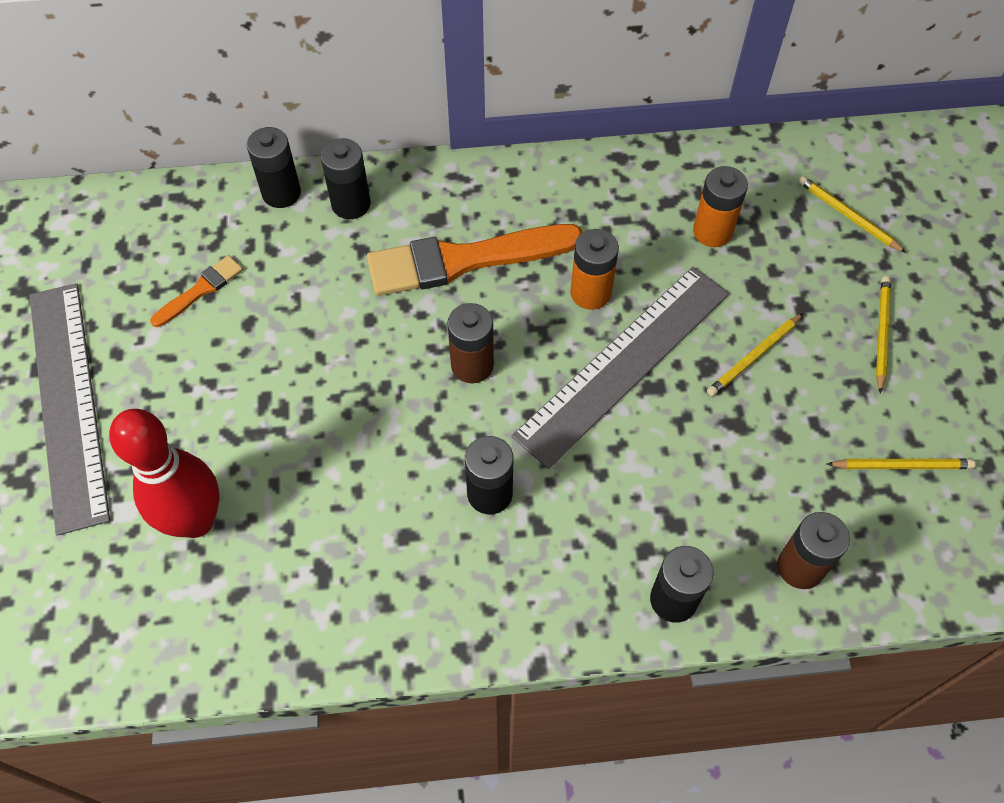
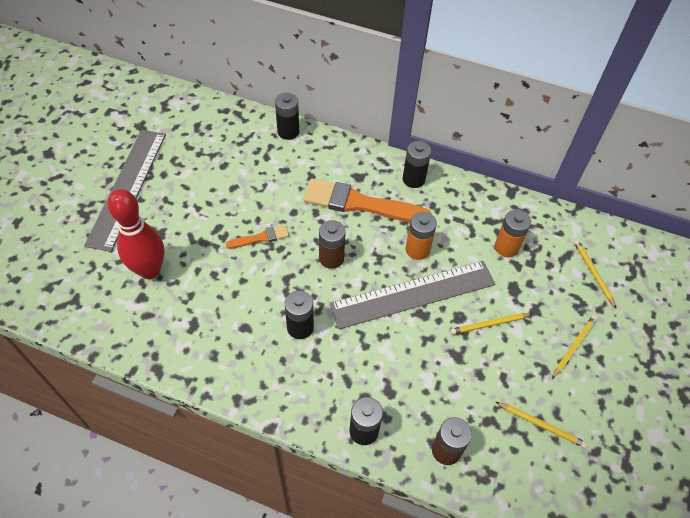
camera: 25 degrees right, 5 degrees down
orange brush [150,255,243,327] -> orange brush moved to [226,225,289,248]
black battery [320,138,370,219] -> black battery moved to [403,141,431,188]

